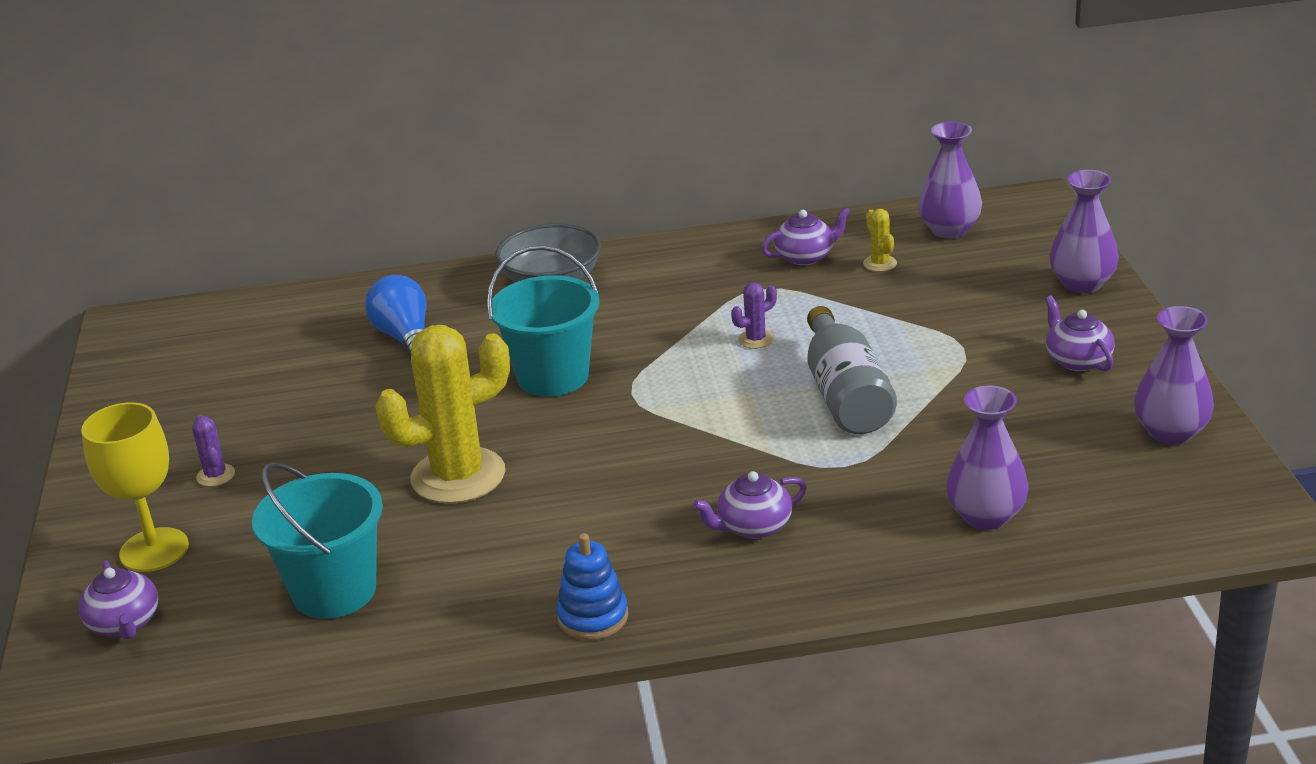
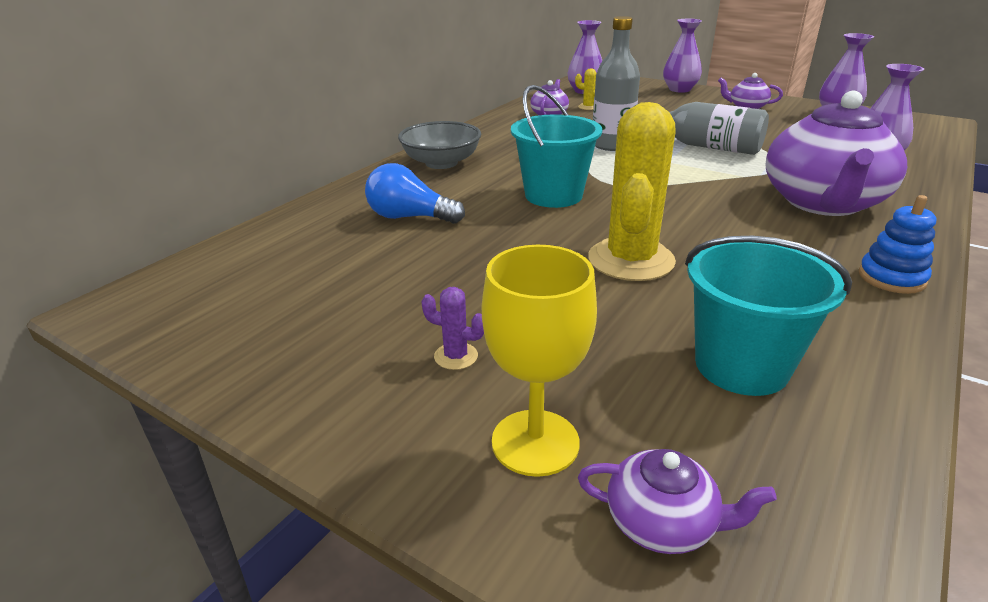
camera: 50 degrees left, 0 degrees up
purple teapot [693,471,807,539] -> purple teapot [765,91,907,216], size x2.26
purple cactus [731,282,777,349] -> grey bottle [593,16,640,151]

